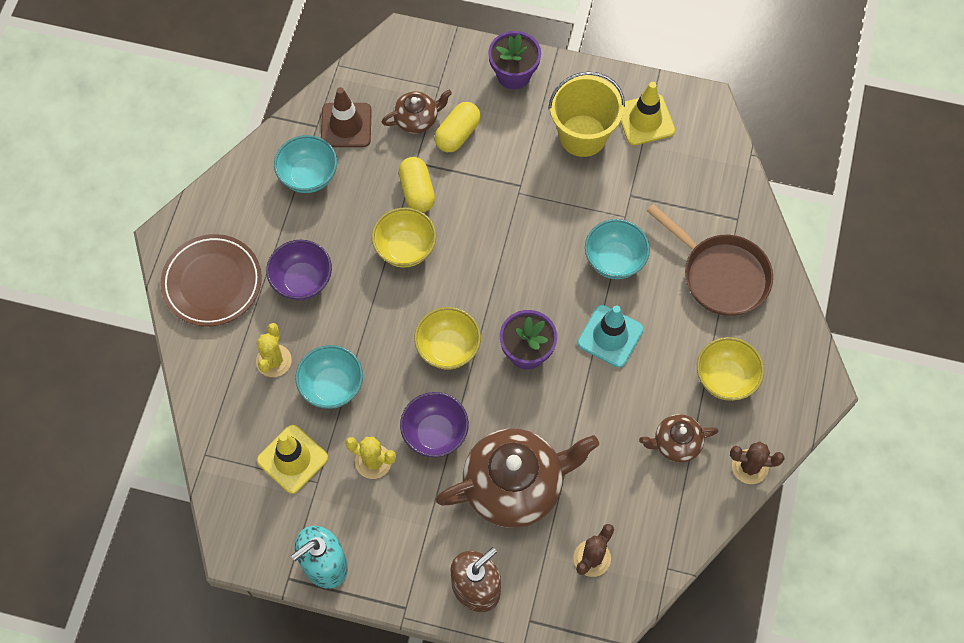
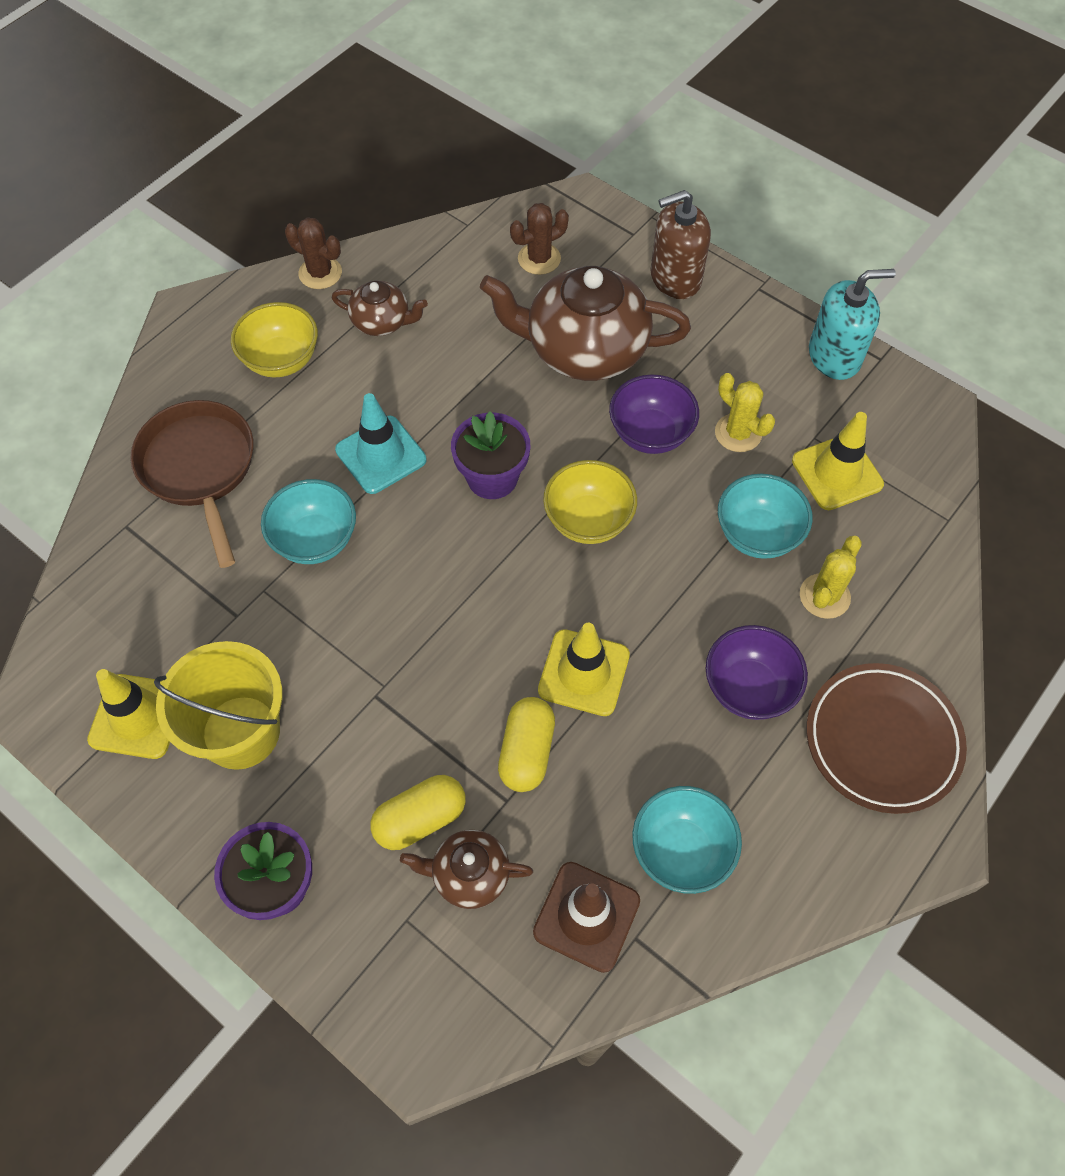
camera: 155 degrees left, 5 degrees down
yellow bowl [372,208,436,267] -> yellow traffic cone [538,623,630,716]

